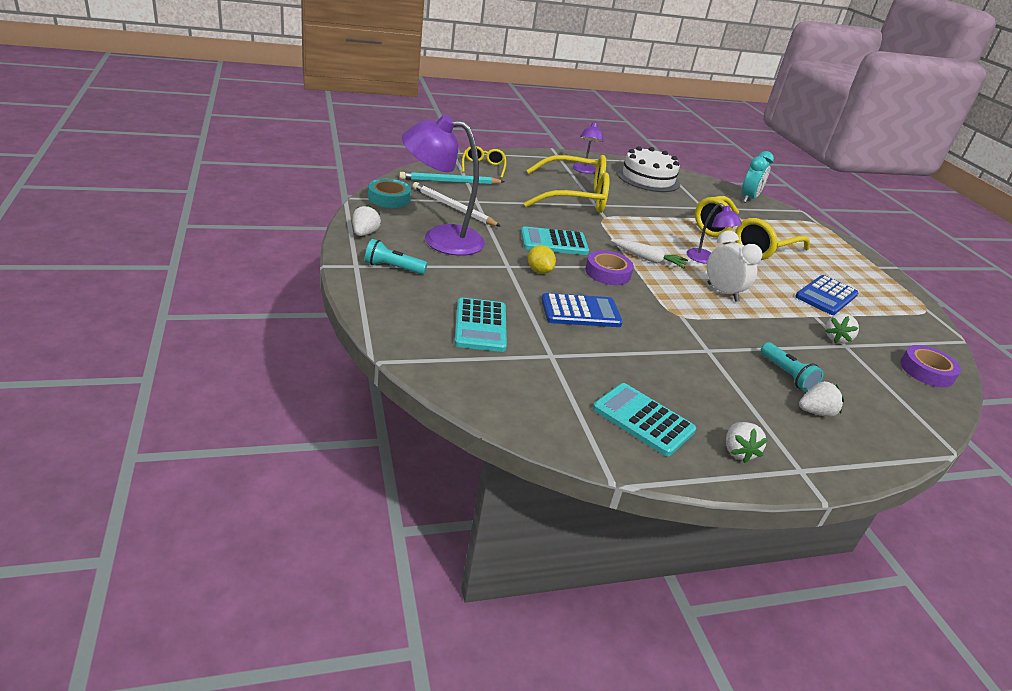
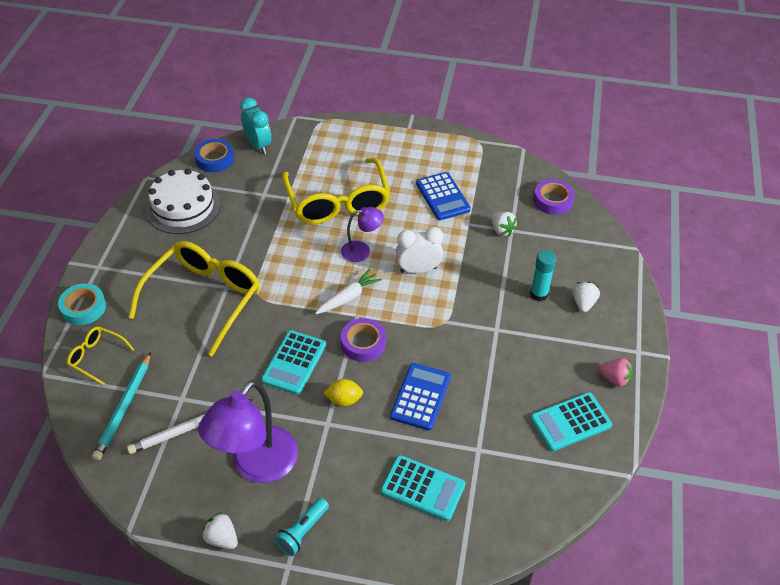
camera: 60 degrees left, 15 degrees up
turquoise tape [368,179,411,208] -> turquoise tape moved to [58,283,106,325]
purple lamp [573,121,604,174] -> none
white strawberry [726,422,768,463] -> pink strawberry [599,358,633,387]
turquoise flashlight [761,342,824,392] -> turquoise glue stick [530,250,557,301]
none -> blue tape [194,139,234,172]

